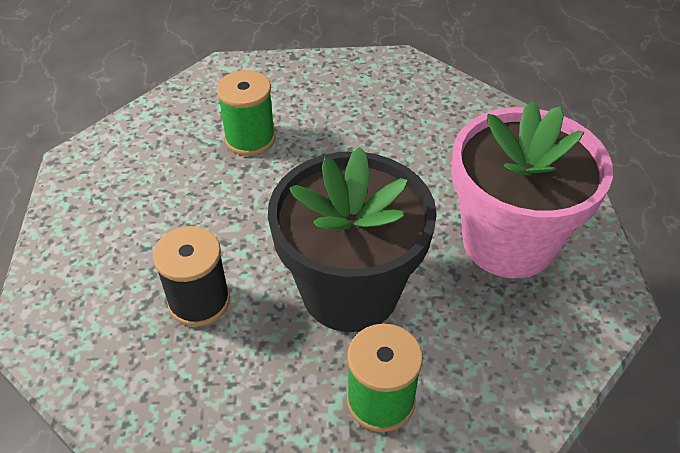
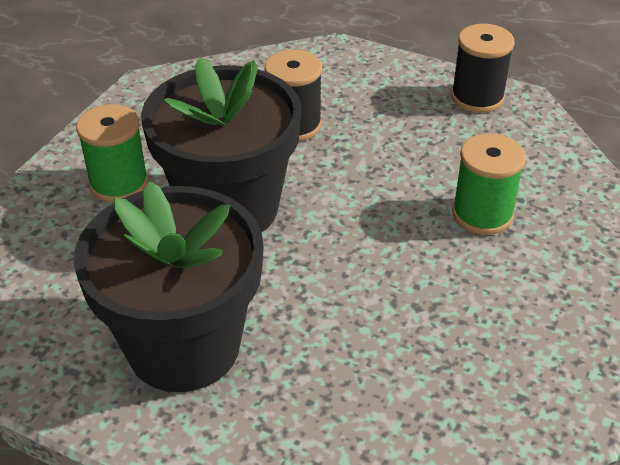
camera: 120 degrees right, 5 degrees down
pink flower pot [452,101,613,278] -> black flower pot [74,181,264,392]
none -> black spool [451,24,515,113]

